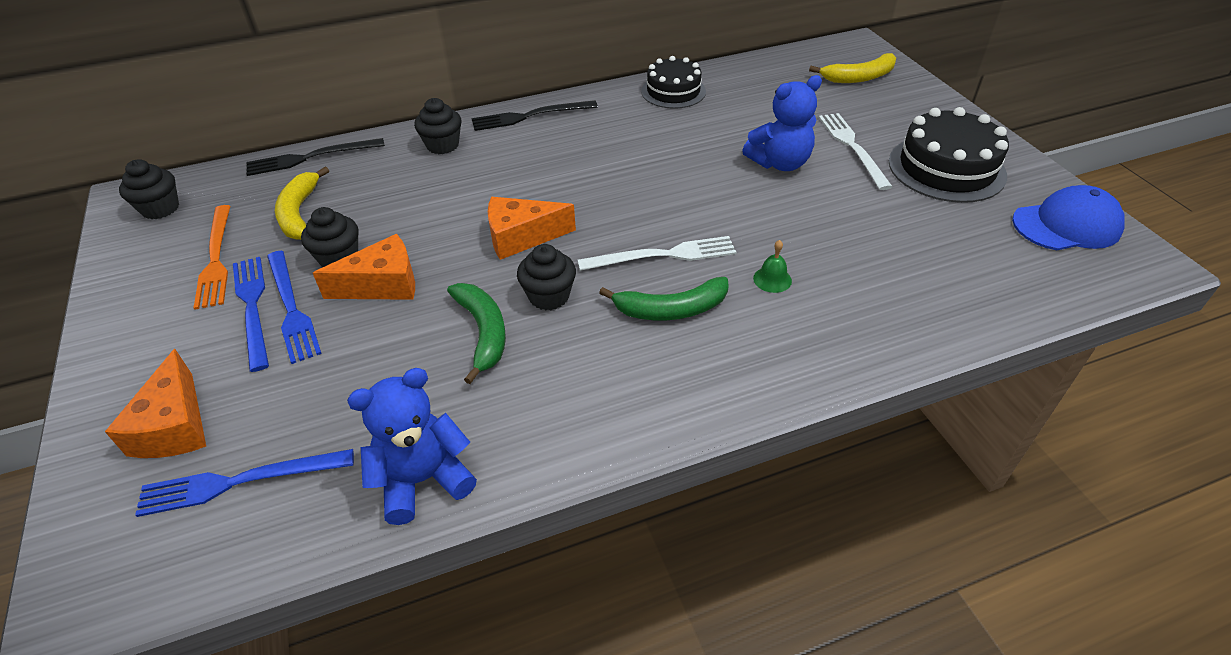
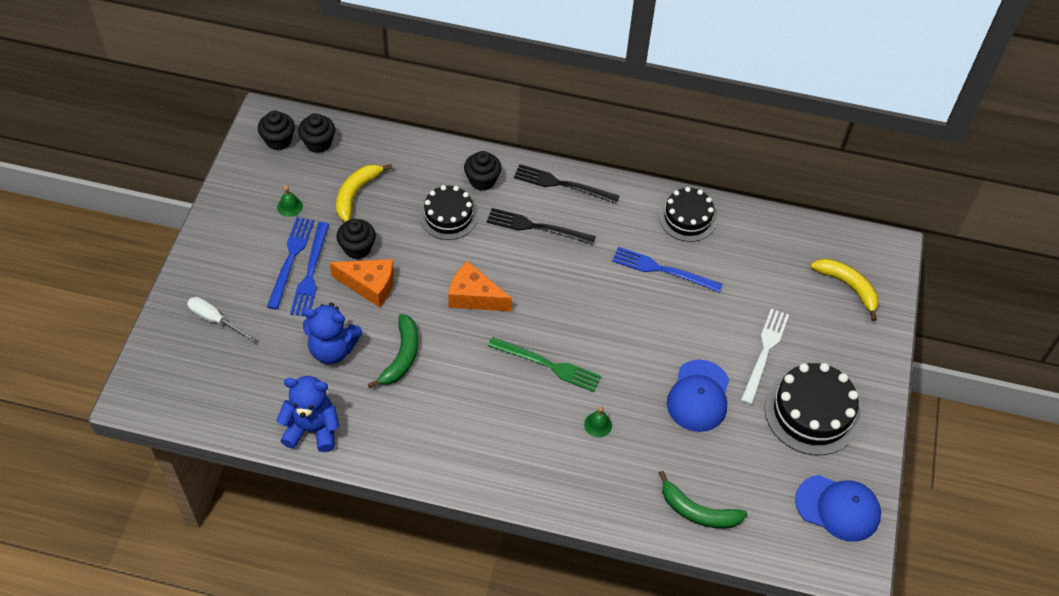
camera: 30 degrees right, 10 degrees up
orange cheese [105,349,206,458] -> white screwdriver [187,297,256,342]
blue fork [135,449,354,517] -> blue fork moved to [612,247,723,293]
orange fork [194,205,230,310] -> green bell [277,185,303,217]
black fork [246,138,385,176] -> black fork moved to [487,208,596,245]
black cupcake [517,244,576,310] -> black cupcake moved to [298,113,335,153]
white fork [578,236,736,271] -> green fork [488,337,601,392]
green banana [599,277,729,320] -> green banana moved to [659,471,747,528]
blue teddy bear [742,75,822,171] -> blue teddy bear moved to [303,303,363,364]
yellow banana [809,53,896,83] -> yellow banana turned 150 degrees counterclockwise [811,258,879,321]
none -> black cake [419,185,478,240]
none -> blue cap [667,360,729,432]

